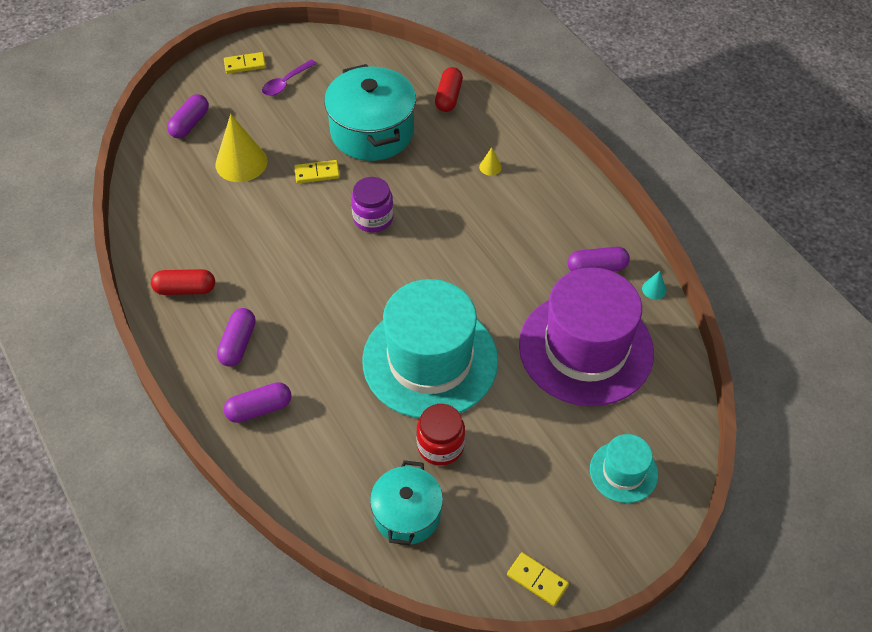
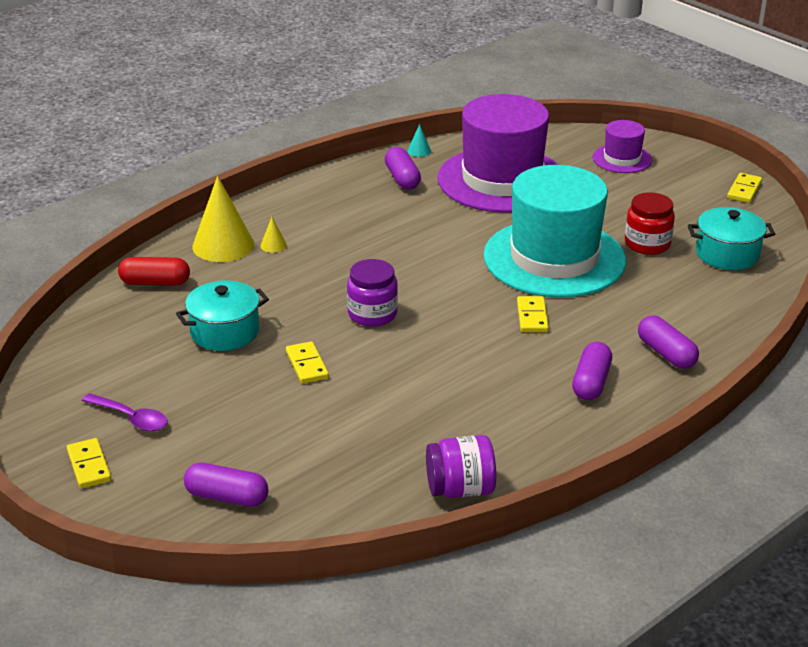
camera: 100 degrees left, 20 degrees down
red capsule [151,269,215,295] -> none
yellow cone [215,114,268,182] -> yellow cone moved to [192,176,254,262]
purple capsule [217,308,256,367] -> purple capsule turned 75 degrees counterclockwise [572,342,612,400]
turquoise pot [324,64,416,161] -> turquoise pot [176,281,269,351], size x0.62
turquoise hat [590,434,658,503] -> purple hat [593,120,652,173]
none -> purple jar [426,435,496,498]
none -> yellow domino [517,296,549,332]

